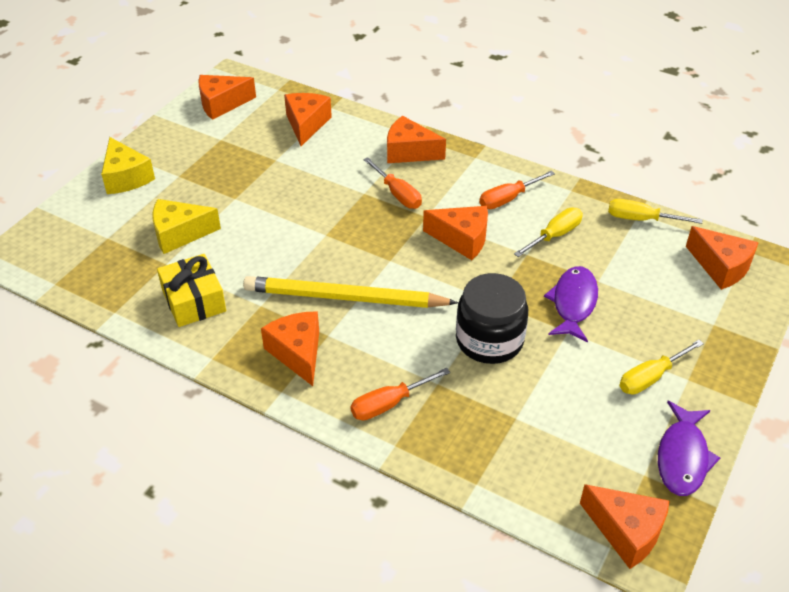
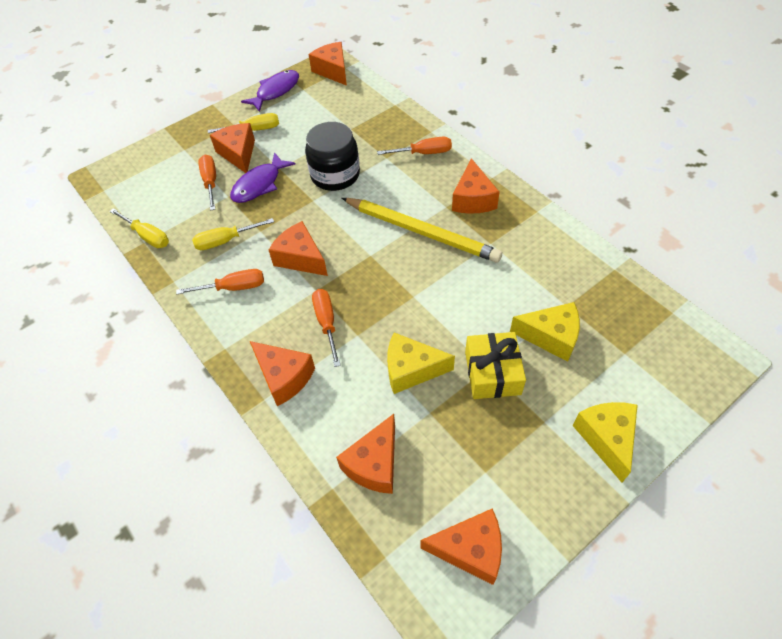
camera: 155 degrees left, 10 degrees up
yellow gift [157,254,226,327] -> yellow gift moved to [465,332,526,399]
orange cheese [686,226,759,290] -> orange cheese moved to [210,123,255,173]
none -> orange screwdriver [198,155,216,211]
none -> yellow cheese [387,333,455,394]

